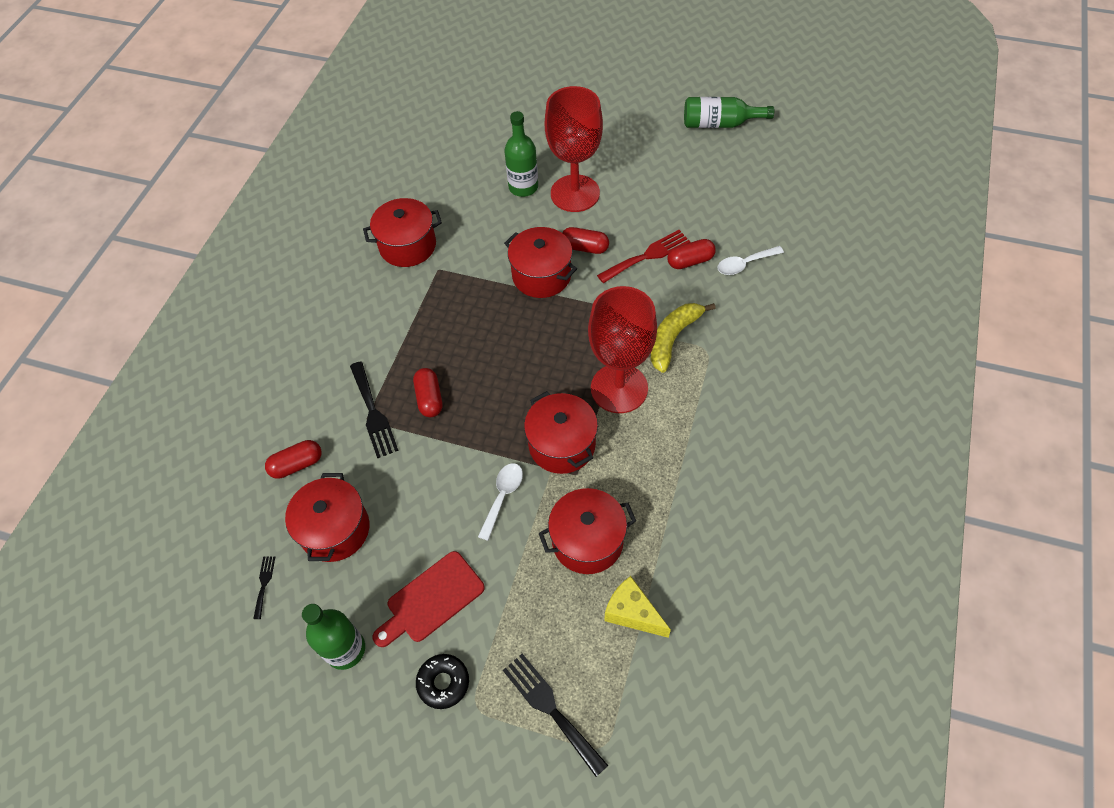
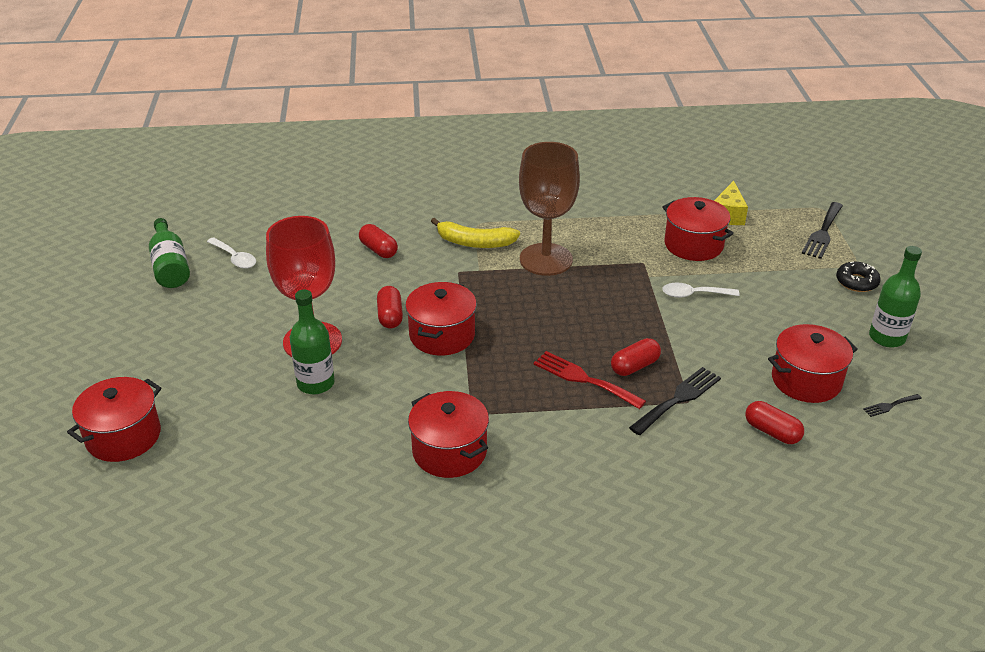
camera: 115 degrees left, 20 degrees down
red cutting board [373,551,485,647] -> none
red pot [524,391,598,474] -> red pot moved to [67,377,162,462]
red goblet [588,286,657,413] -> brown goblet [519,142,580,276]
red fork [597,230,690,283] -> red fork moved to [534,351,646,409]
white spoon [717,246,784,275] -> white spoon moved to [207,237,256,269]

